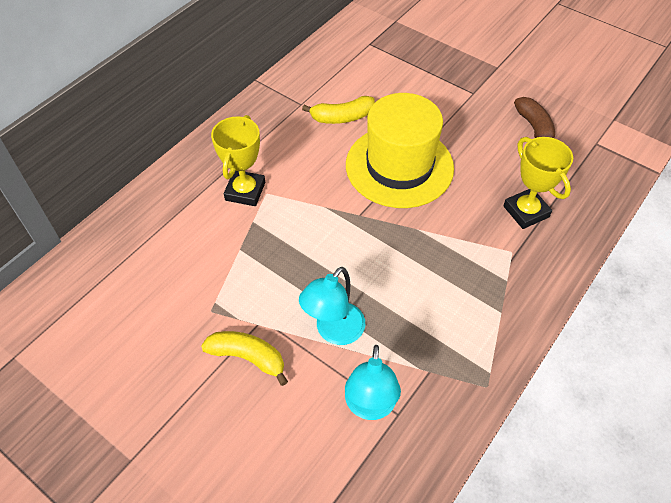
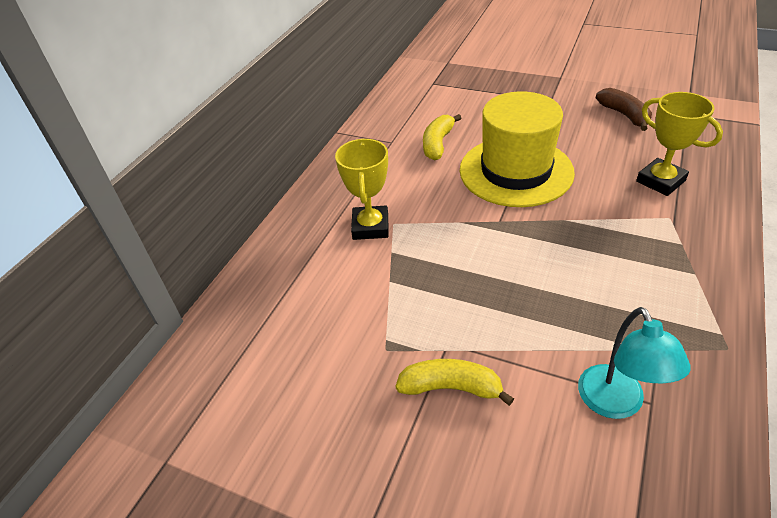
camera: 10 degrees left, 10 degrees down
turquoise lamp [299,267,365,345] -> none
yellow banana [302,96,375,124] -> yellow banana turned 135 degrees clockwise [423,114,461,160]

